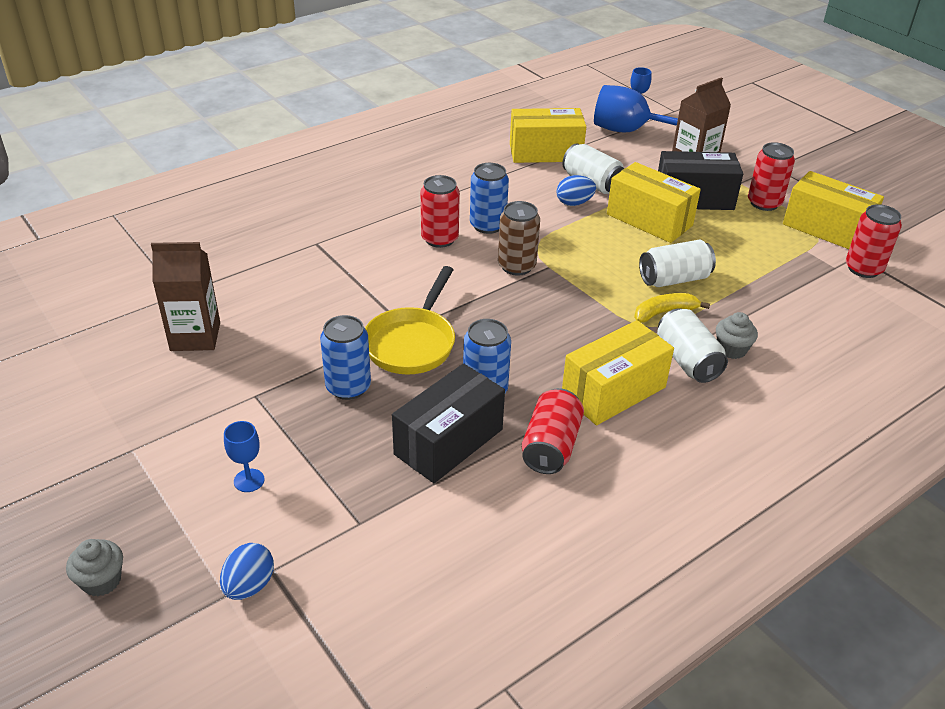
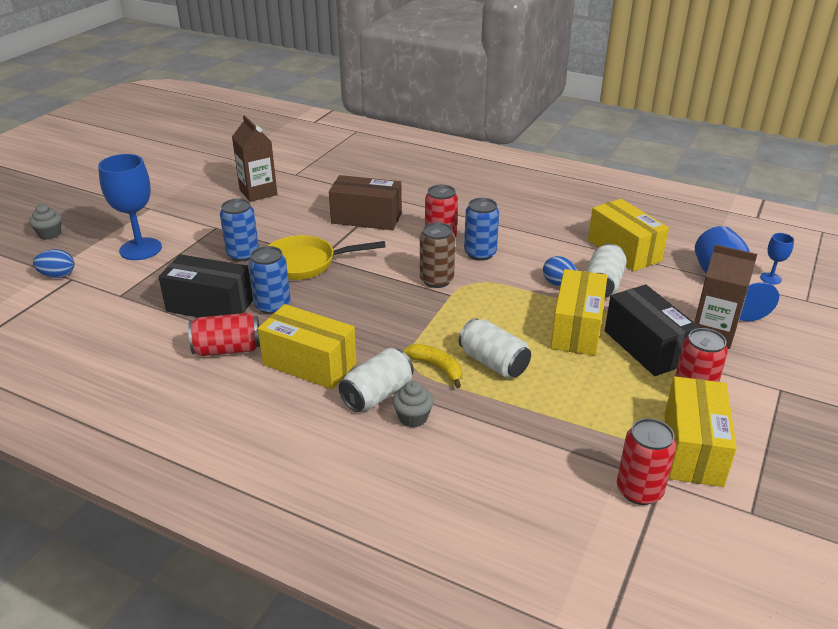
camera: 65 degrees right, 5 degrees down
blue goblet [224,421,265,492] -> blue goblet [98,154,162,260], size x2.11
none -> brown box [329,175,402,230]

